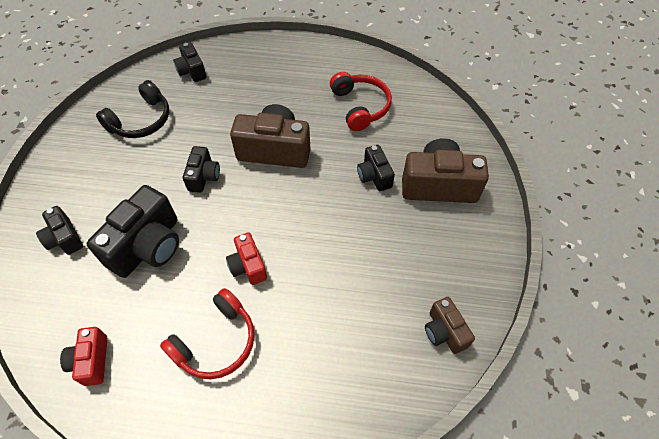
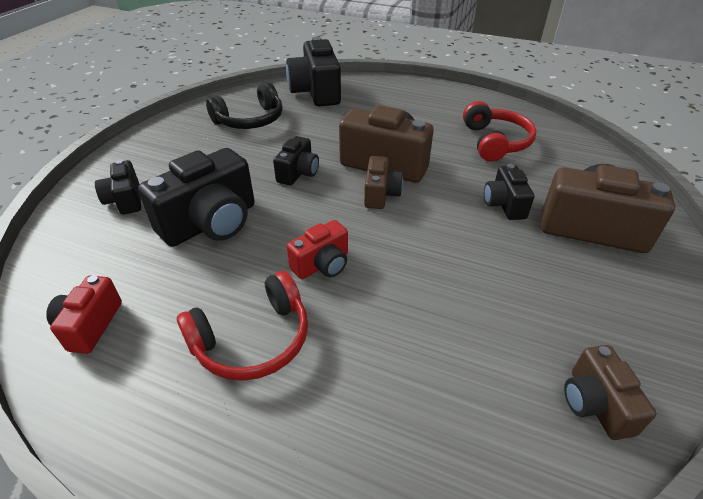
camera: 15 degrees right, 15 degrees down
black camera [173,43,206,82] -> black camera [286,37,341,106], size x1.82
red camera [226,232,267,285] -> red camera turned 120 degrees counterclockwise [287,220,348,279]
none -> brown camera [364,156,403,209]

